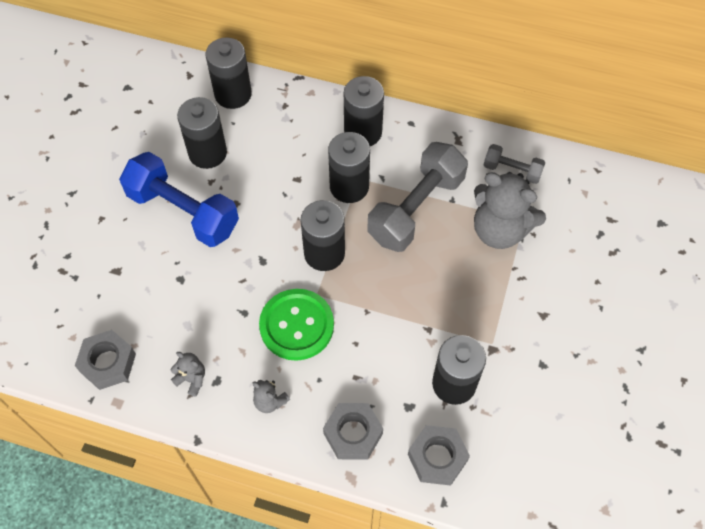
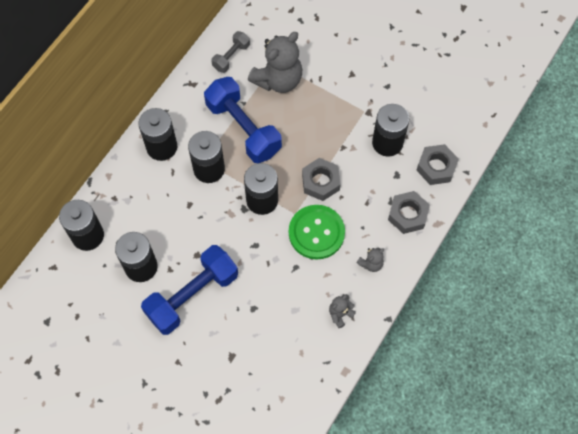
camera: 75 degrees left, 5 degrees up
grey nut [75,330,136,390] -> grey nut moved to [302,158,341,201]
grey dumbbell [367,142,468,252] -> blue dumbbell [204,77,282,163]

